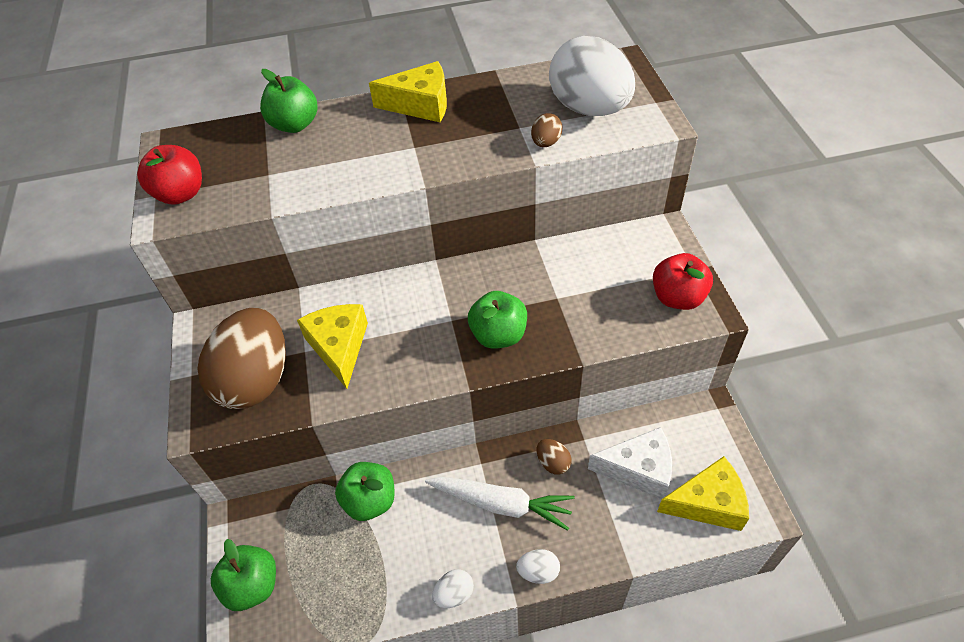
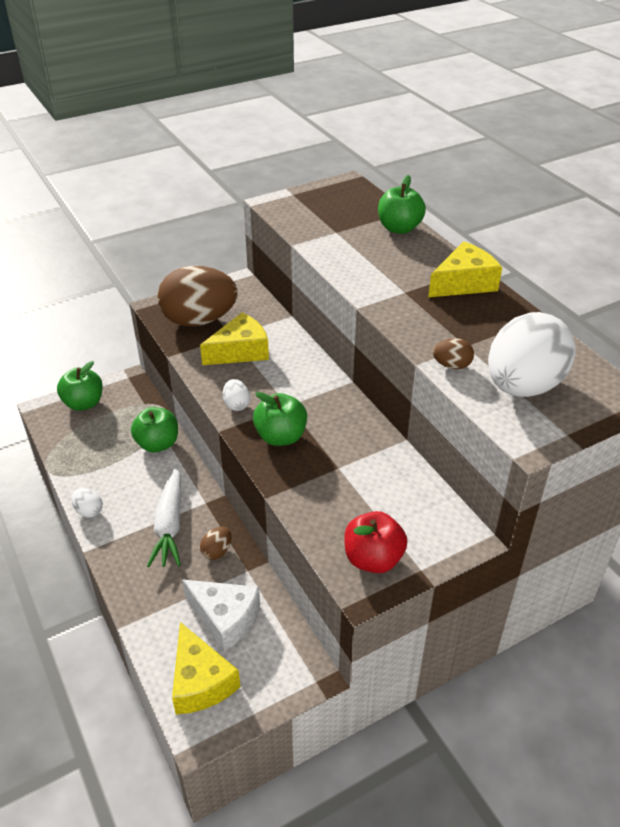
camera: 70 degrees right, 10 degrees down
red apple [137,145,202,205] -> none
yellow cheese [369,61,447,122] -> yellow cheese turned 105 degrees counterclockwise [428,241,502,297]
white egg [516,549,560,584] -> white egg moved to [223,379,250,411]
white cheese [588,427,672,499] -> white cheese turned 45 degrees counterclockwise [182,579,260,652]

